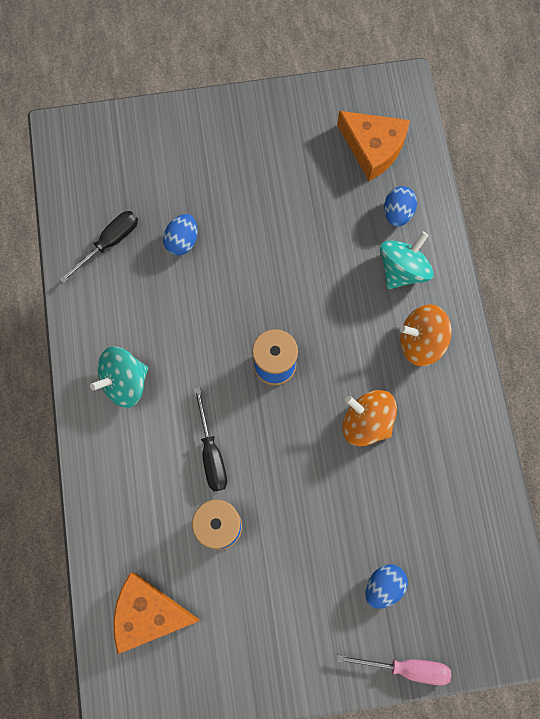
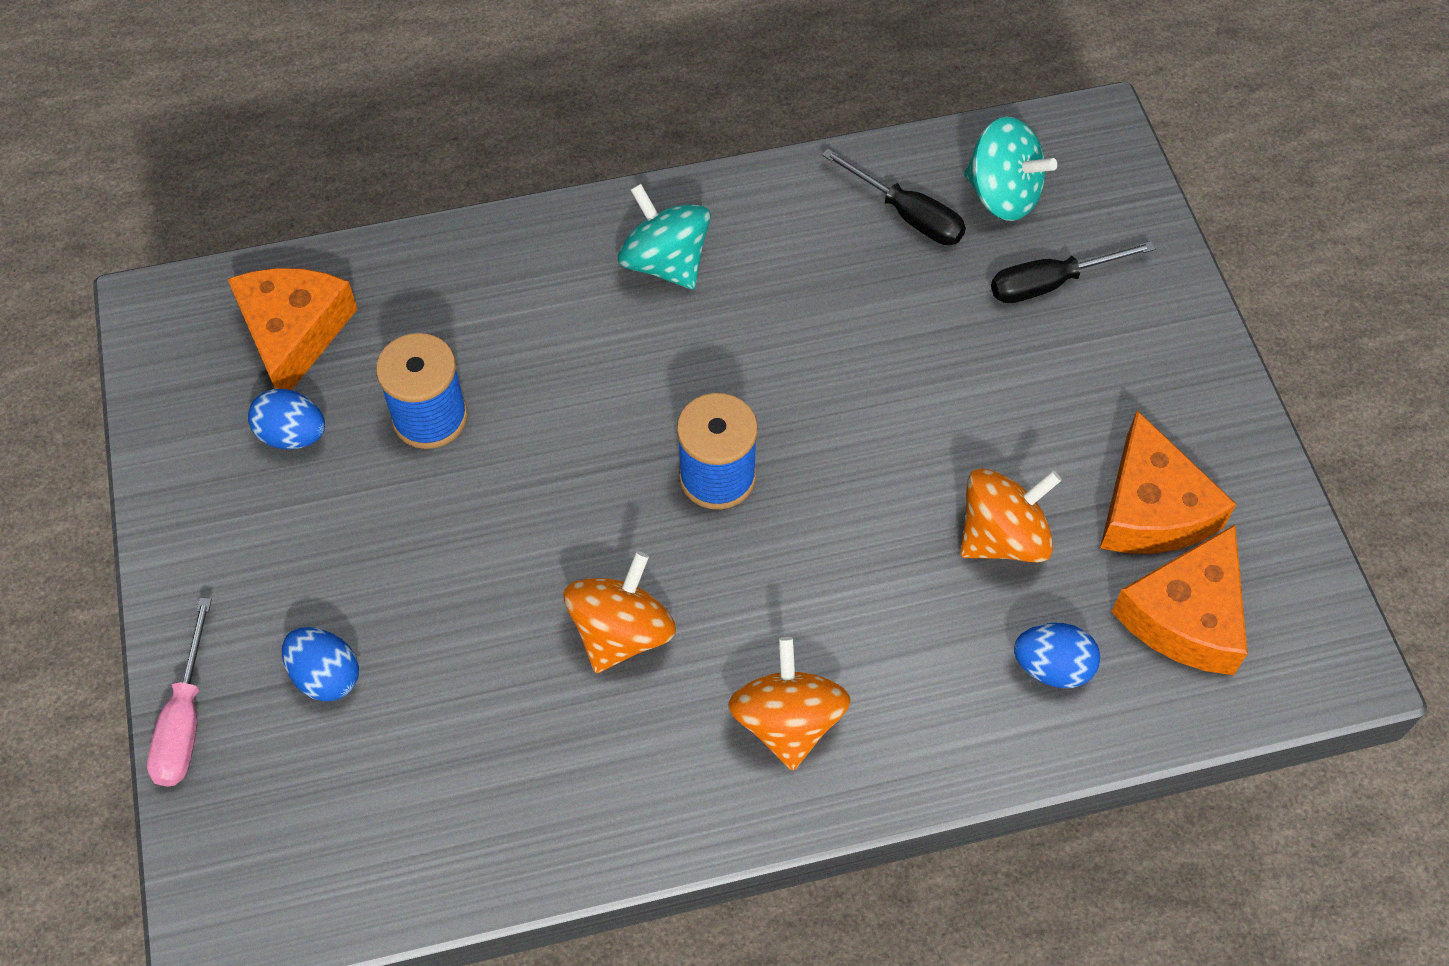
camera: 85 degrees right, 15 degrees down
blue egg [163,214,198,255] -> blue egg moved to [248,389,325,449]
black screwdriver [194,387,227,492] -> black screwdriver moved to [991,241,1156,303]
turquoise spinning top [380,232,434,289] -> turquoise spinning top moved to [964,117,1057,221]
none -> orange spinning top [960,469,1062,562]
none -> orange cheese [1100,410,1236,554]

